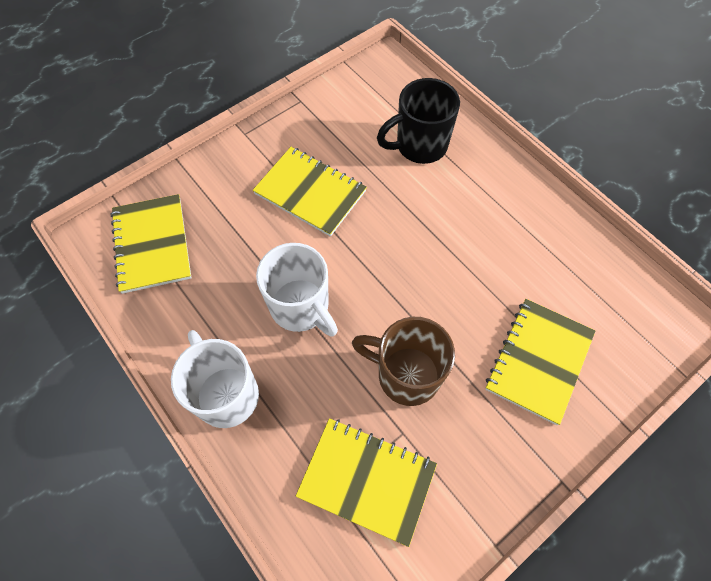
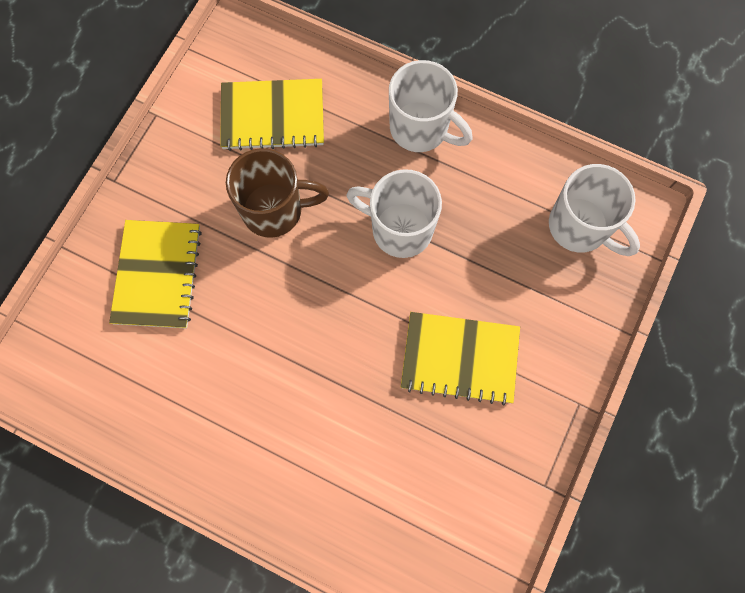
camera: 155 degrees right, 10 degrees up
yellow notebook [111,194,191,294] -> white mug [549,164,640,256]
black mug [377,78,460,164] -> none

